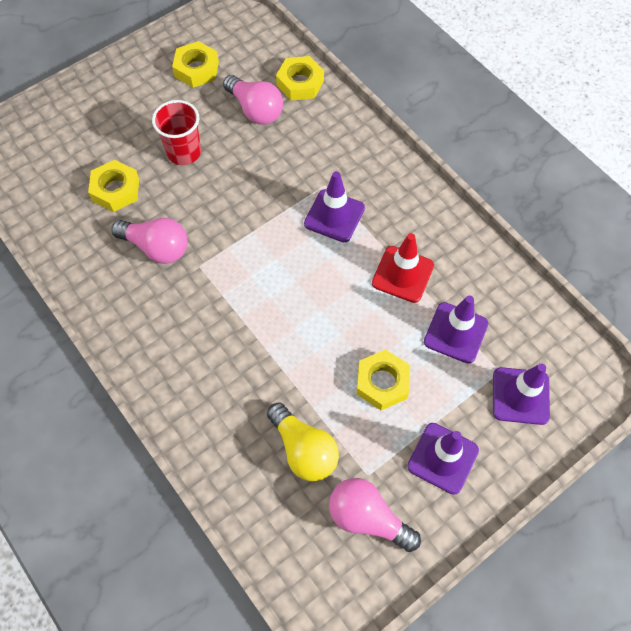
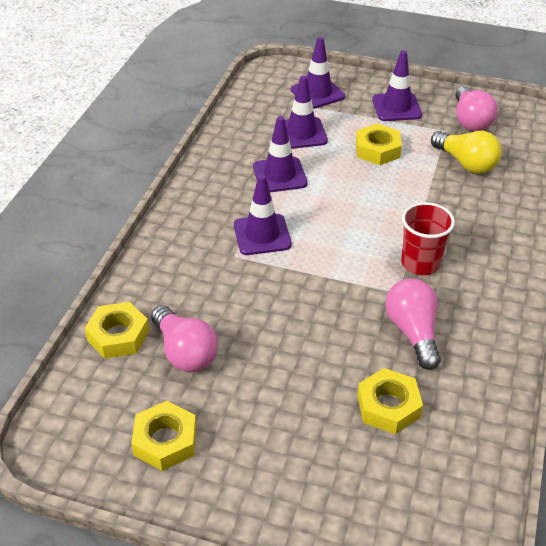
camera: 125 degrees left, 20 degrees down
red cup [152,100,201,165] -> red cup moved to [401,202,455,275]
pink light bulb [223,75,283,125] -> pink light bulb turned 135 degrees clockwise [151,305,218,372]
yellow light bulb [267,402,339,481] -> yellow light bulb turned 120 degrees clockwise [431,131,502,174]
red traffic cone [372,233,434,303] -> purple traffic cone [253,116,307,192]

